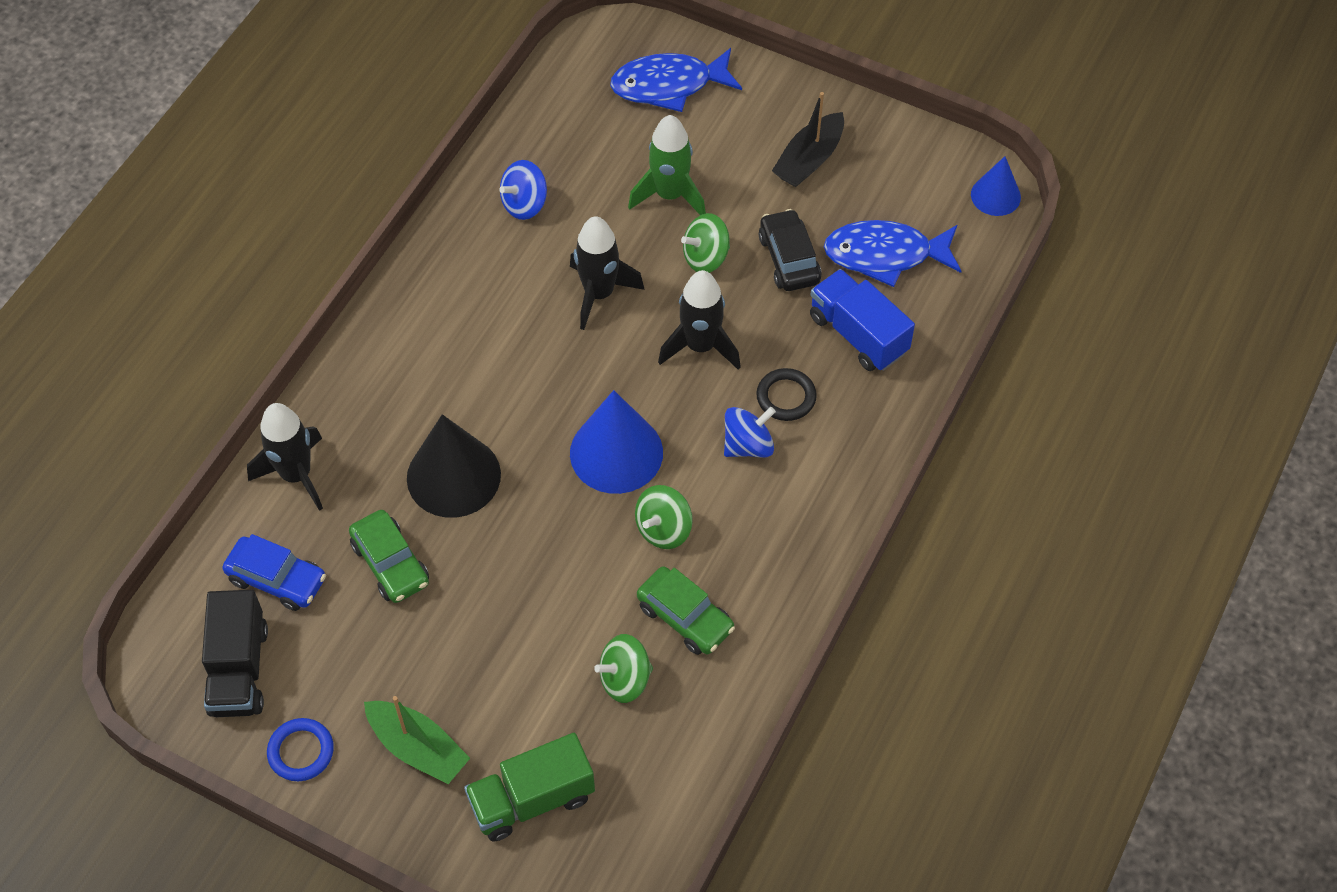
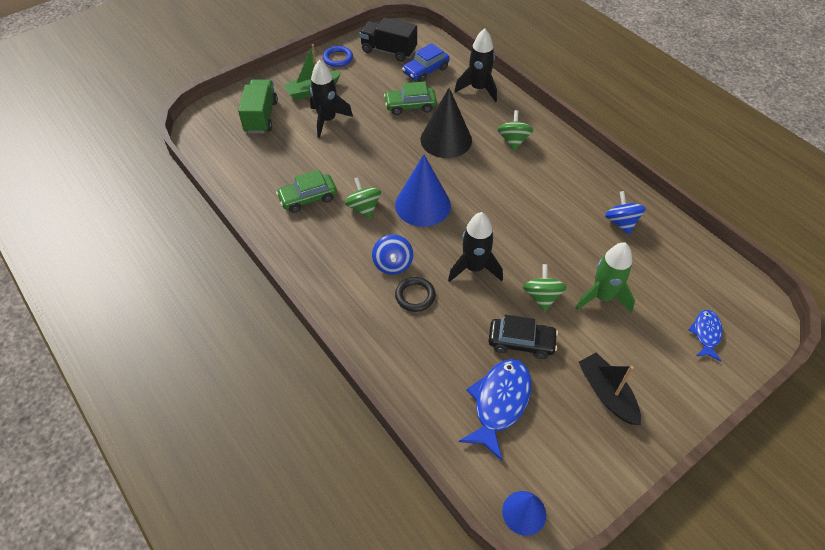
camera: 115 degrees right, 5 degrees down
black rocket [570,216,645,330] -> black rocket moved to [310,60,353,138]
green spinning top [594,634,653,703] -> green spinning top moved to [497,110,533,151]
blue fish [610,48,742,112] -> blue fish [688,310,723,362], size x0.58
blue truck [810,269,915,371] -> none

